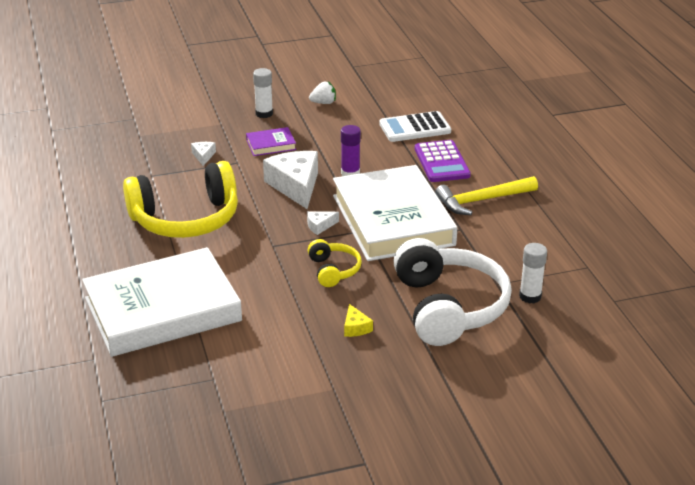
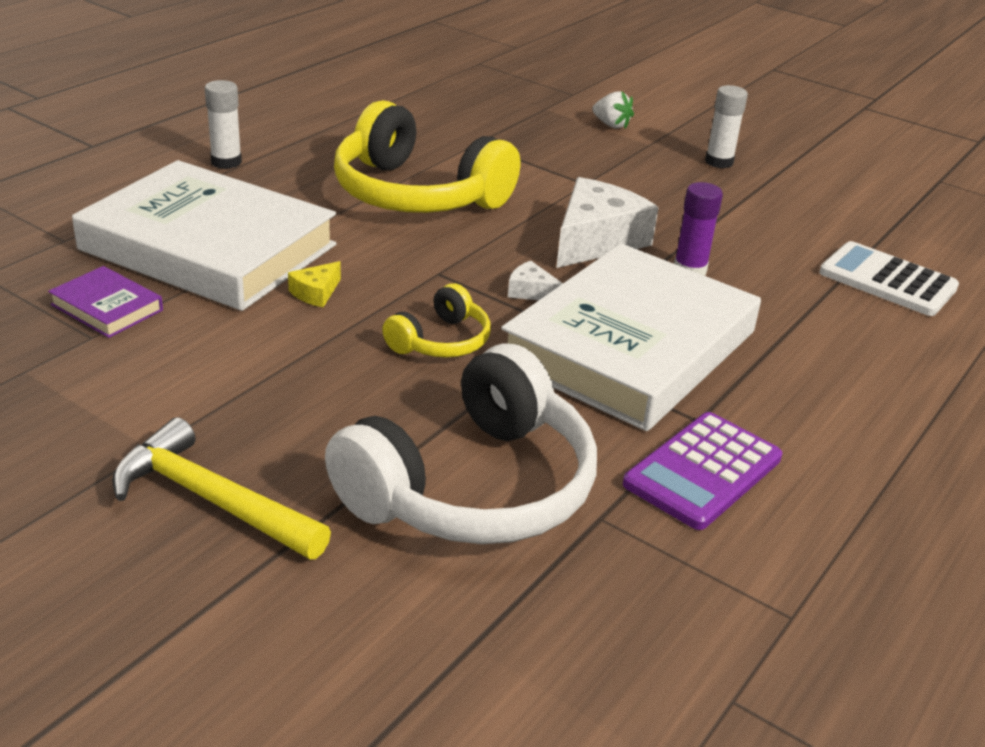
camera: 50 degrees right, 0 degrees up
white cheese [191,142,216,166] -> none
purple book [246,127,296,156] -> purple book moved to [48,266,163,338]
white strawberry [309,81,336,104] -> white strawberry moved to [593,91,634,129]
yellow cheese [344,304,373,337] -> yellow cheese moved to [288,261,341,307]
purple calculator [415,140,471,182] -> purple calculator moved to [623,412,782,530]
yellow hammer [435,176,538,215] -> yellow hammer moved to [112,417,331,560]
white glue stick [519,243,547,303] -> white glue stick moved to [205,80,242,169]

